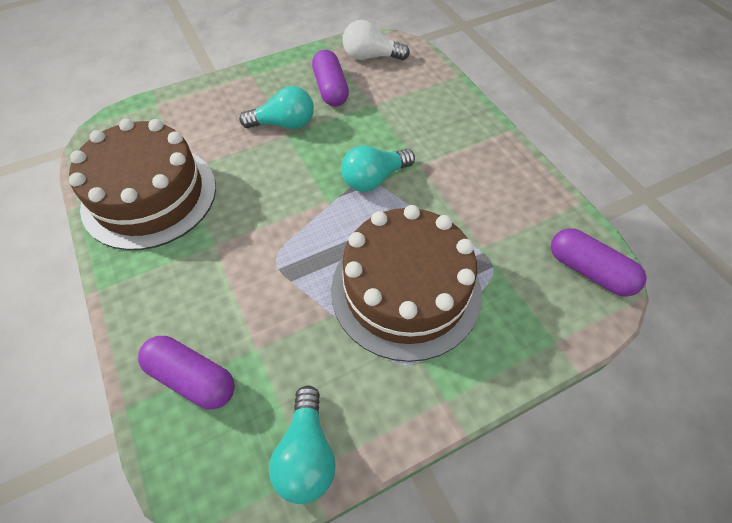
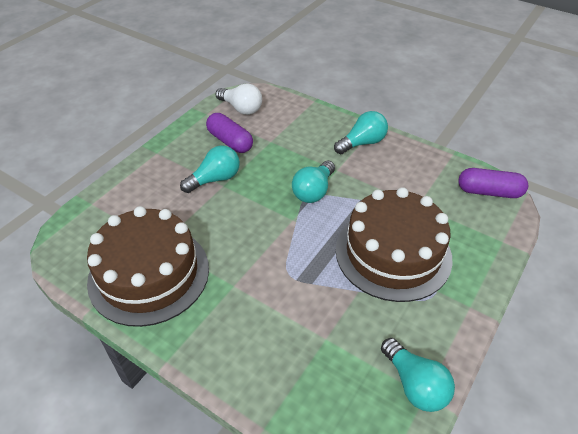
camera: 30 degrees left, 10 degrees down
purple capsule [138,336,235,410] -> none
white light bulb [343,20,410,60] -> white light bulb turned 120 degrees counterclockwise [216,83,262,115]
none -> turquoise light bulb [334,111,388,154]

